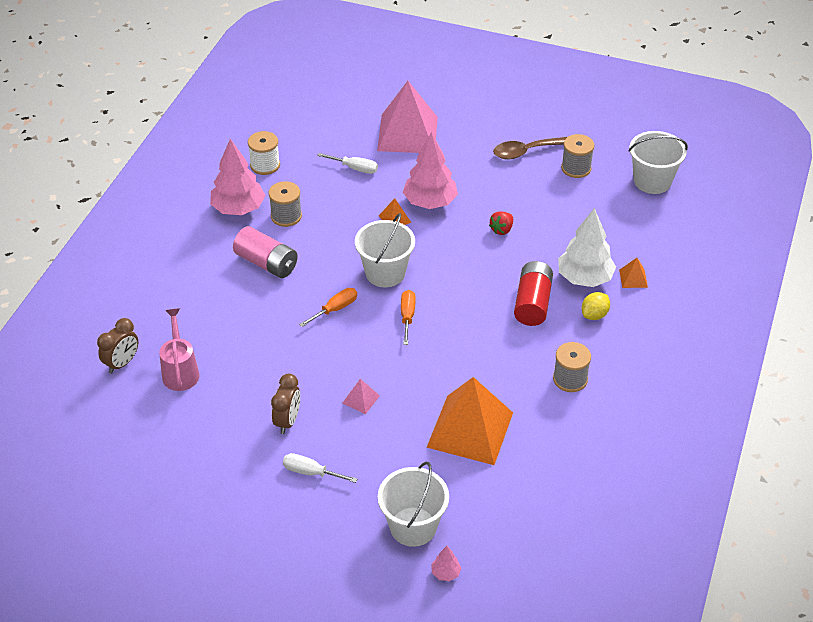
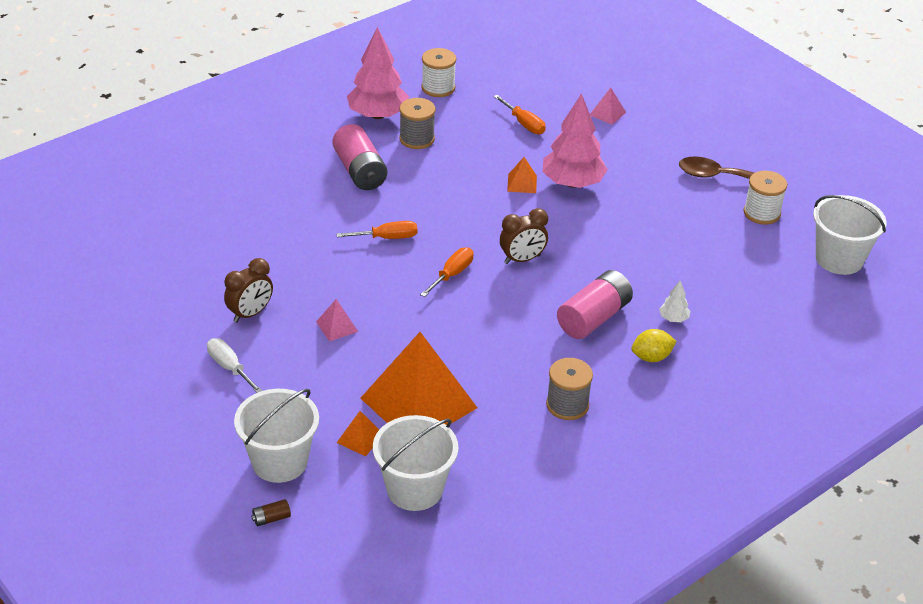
camera: 30 degrees right, 5 degrees down
brown clock [97,318,138,374] -> brown clock moved to [500,208,548,264]
pink watering can [159,309,200,391] -> none
white screwdriver [317,153,378,174] -> orange screwdriver [494,95,546,134]
white bucket [355,213,415,287] -> white bucket moved to [373,415,458,511]
pink pyramid [377,81,438,153] -> pink pyramid [590,88,626,125], size x0.40
pink tree [431,546,461,581] -> brown battery [251,499,291,526]
red strawberry [489,212,513,235] -> none
red battery [514,261,553,326] -> pink battery [557,270,633,339]
white tree [558,208,616,287] -> white tree [659,281,690,322], size x0.43
grey spool [561,134,594,178] -> white spool [743,171,787,225]
orange pyramid [619,258,648,288] -> orange pyramid moved to [337,411,379,457]

